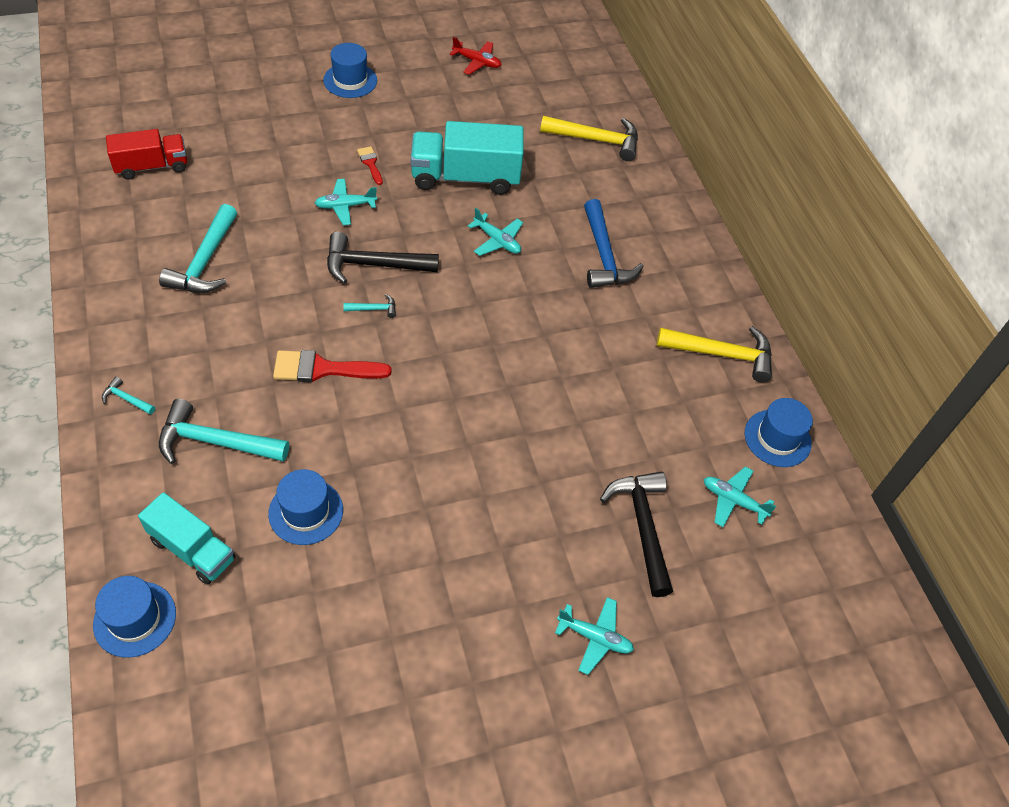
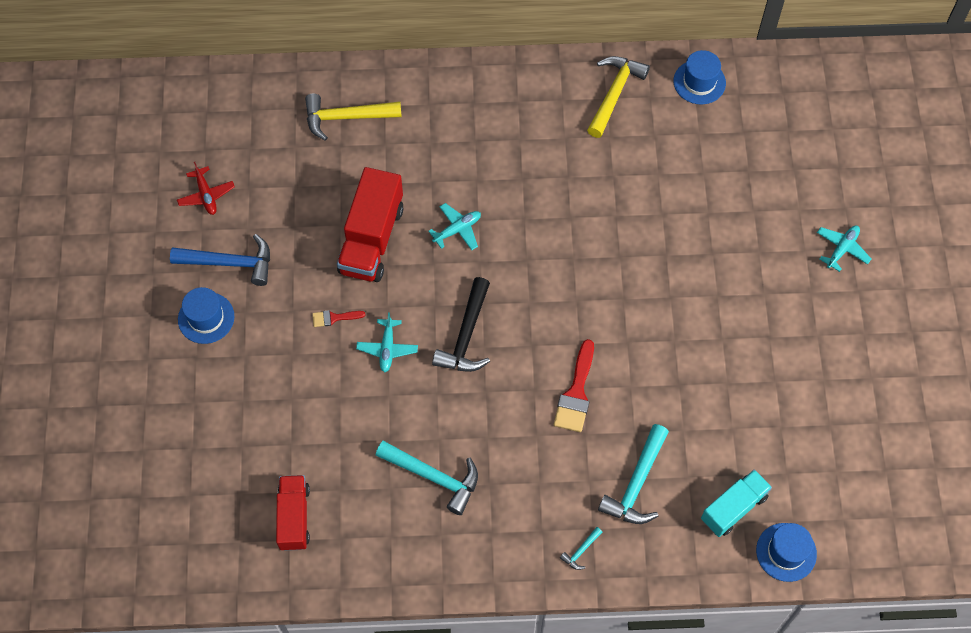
camera: 70 degrees left, 10 degrees up
blue hat [268,469,343,545] -> none
turquoise hammer [343,294,396,318] -> none
turquoise truck [411,121,524,195] -> red truck [337,167,403,282]
red plane [450,37,502,75] -> red plane turned 120 degrees clockwise [177,162,235,215]
yellow hammer [540,116,638,161] -> yellow hammer turned 120 degrees counterclockwise [305,94,402,141]
blue hammer [584,199,644,288] -> blue hammer moved to [170,234,270,286]
black hammer [600,471,673,597] -> none
turquoise plane [704,467,776,527] -> none

